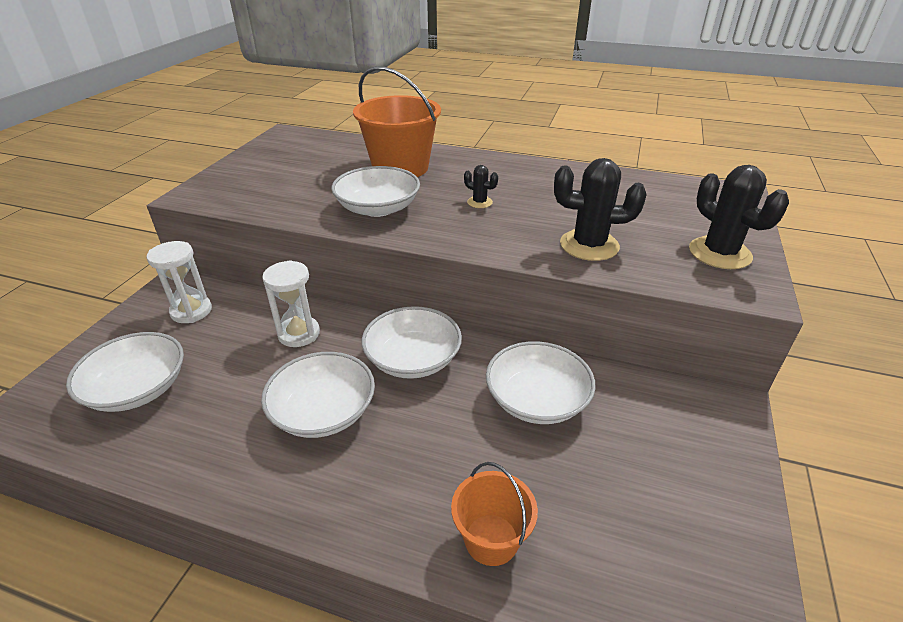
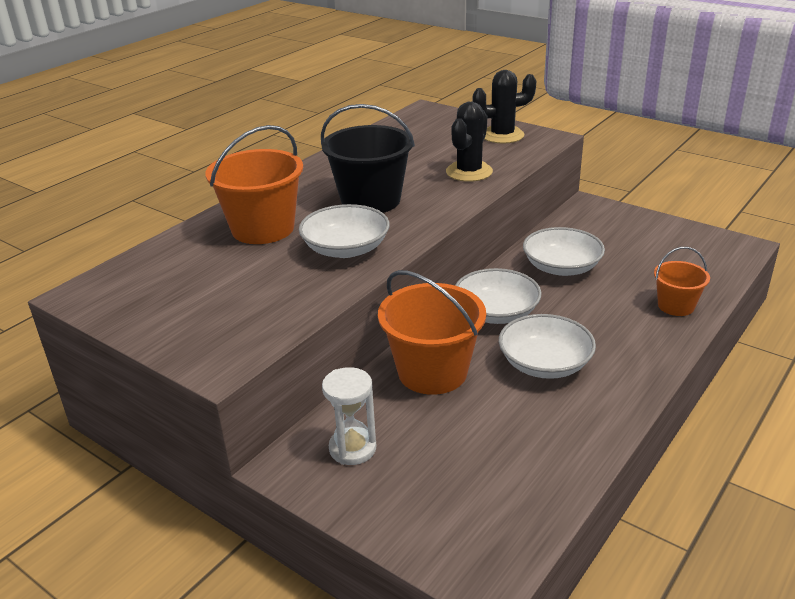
camera: 70 degrees left, 5 degrees down
white bowl [66,332,184,412] -> none
white hourglass [262,260,320,347] -> orange bucket [378,270,486,395]
black cactus [464,165,498,208] -> black bucket [321,104,415,213]

